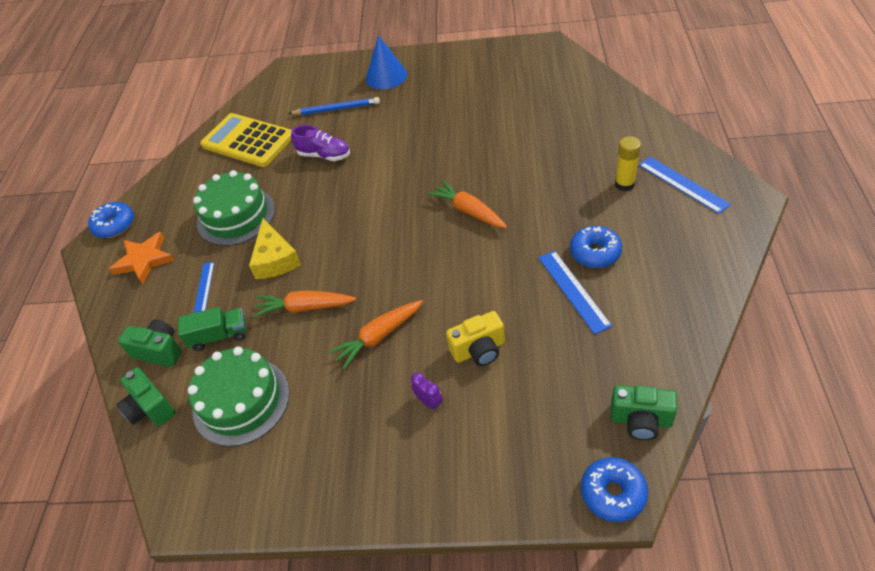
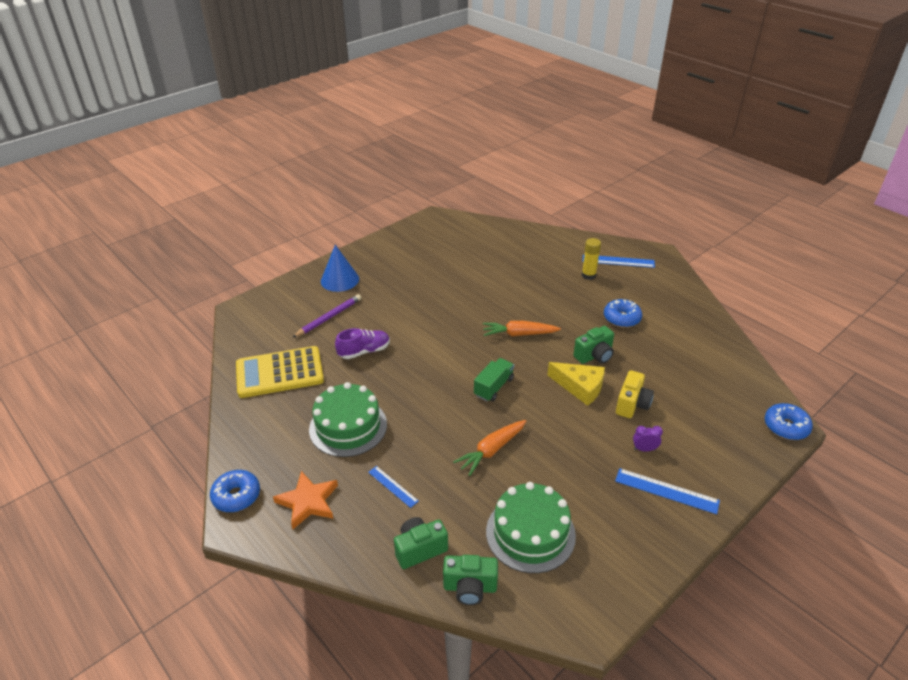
camera: 50 degrees left, 10 degrees down
green truck [178,307,246,351] -> green truck moved to [474,358,514,401]
yellow cheese [249,218,301,279] -> yellow cheese moved to [547,362,605,406]
blue pencil [288,97,380,115] -> purple pencil [292,294,361,338]
orange carrot [328,300,423,370] -> none
blue ruler [538,251,612,334] -> blue ruler moved to [615,468,720,514]
green camera [610,385,677,440] -> green camera moved to [573,326,614,364]

